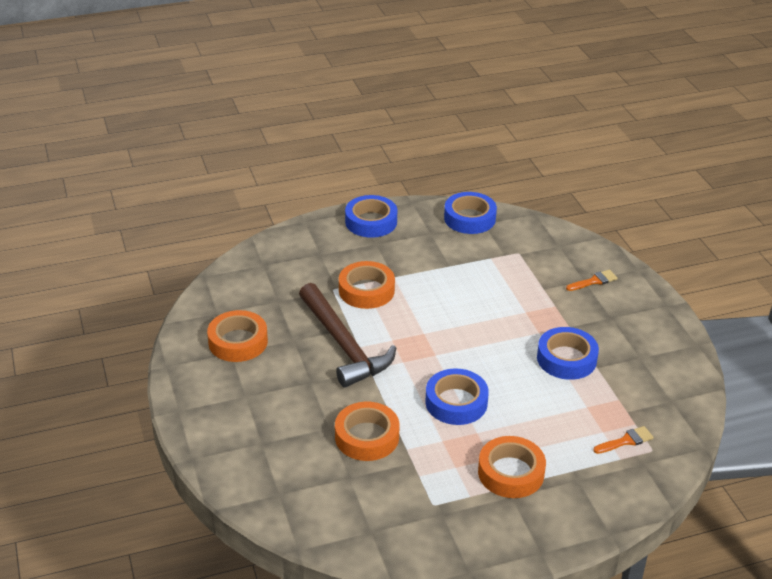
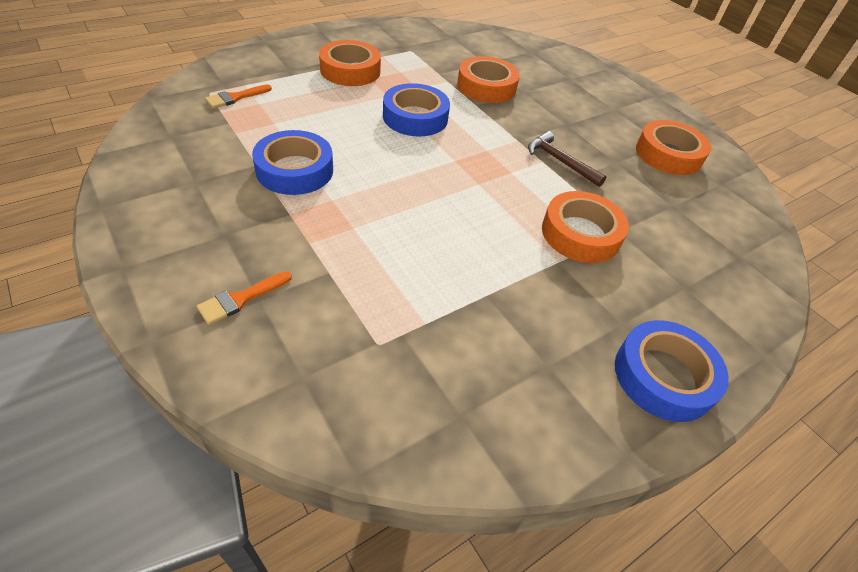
camera: 160 degrees right, 10 degrees up
brown hammer [299,283,396,388] -> brown hammer [528,131,607,187], size x0.51
blue tape [444,192,497,234] -> none

